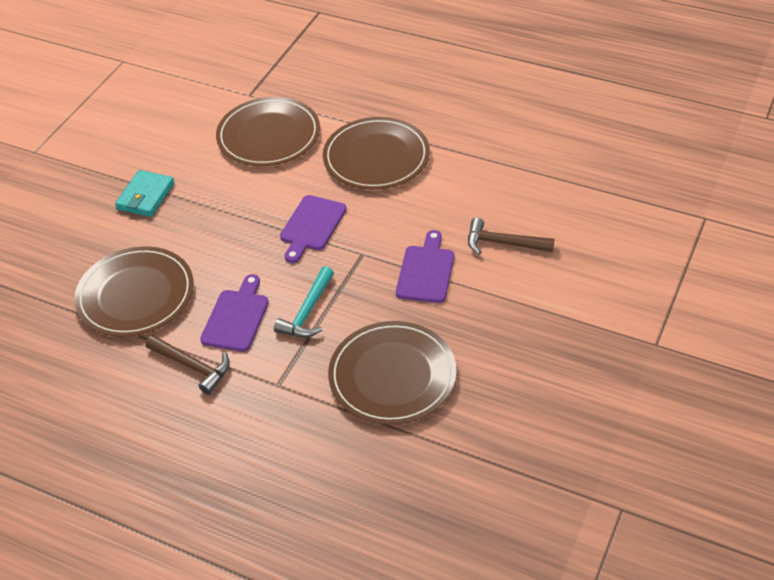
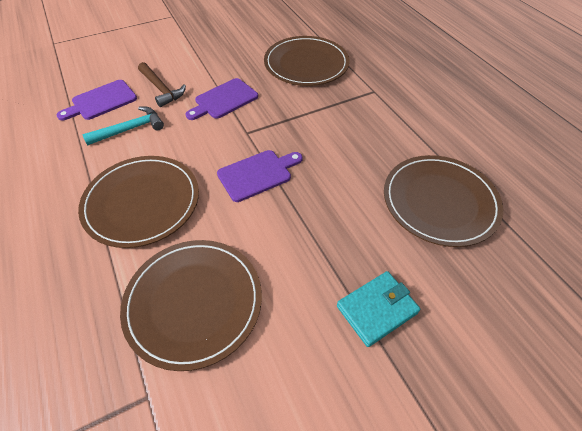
camera: 145 degrees left, 5 degrees up
brown hammer [146,335,230,394] -> none
purple cutting board [200,274,269,352] -> purple cutting board moved to [57,80,137,121]
turquoise hammer [274,266,334,337] -> turquoise hammer moved to [82,107,164,145]

